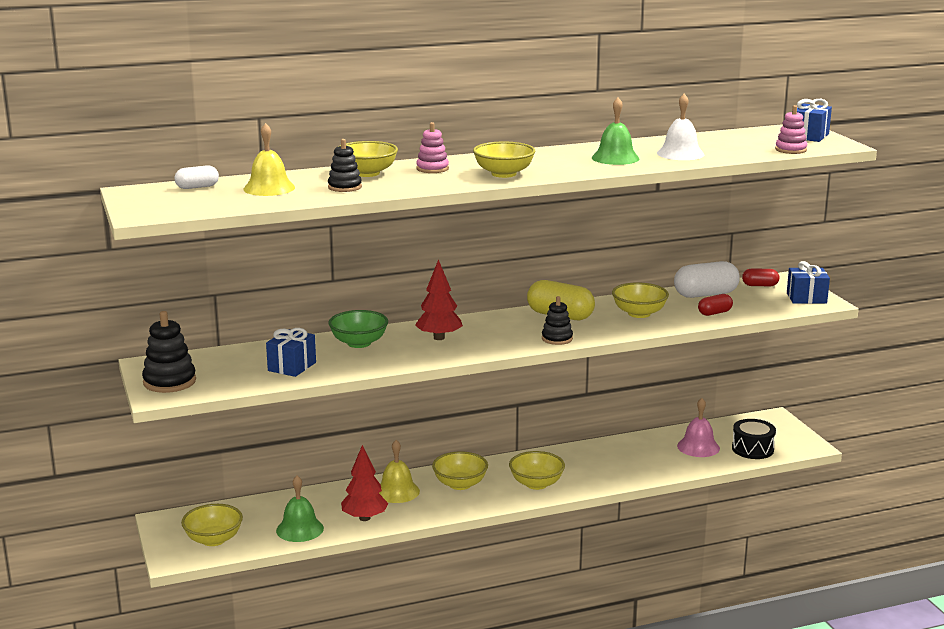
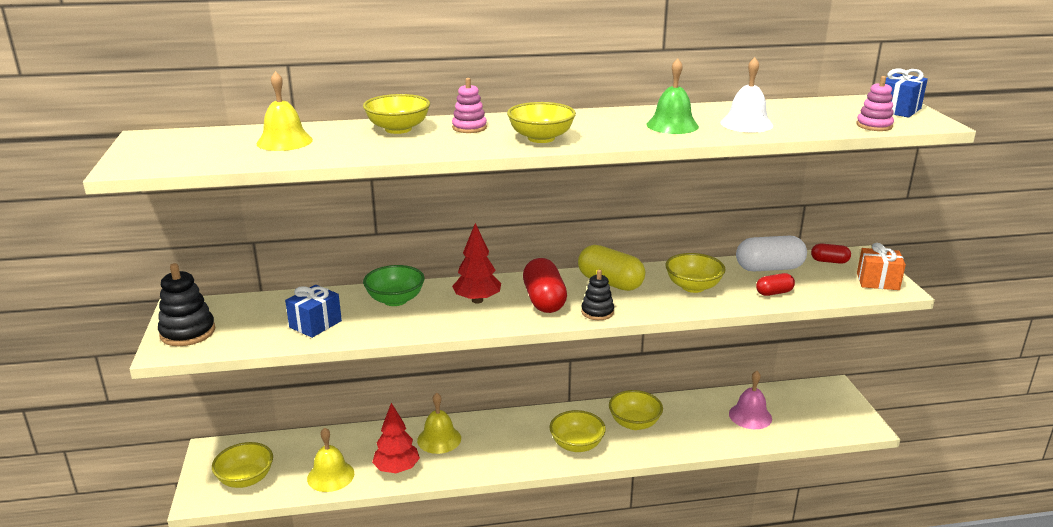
camera: 10 degrees right, 5 degrees up
white capsule [174,165,219,189] -> none
green bell [276,476,324,542] -> yellow bell [307,427,354,492]
black stacking toy [328,139,362,192] -> none
yellow bowl [432,451,488,490] -> yellow bowl moved to [609,390,663,430]
black drum [732,419,776,459] -> none
blue gift [787,261,830,304] -> orange gift [857,243,906,290]
none -> red capsule [523,258,567,313]

